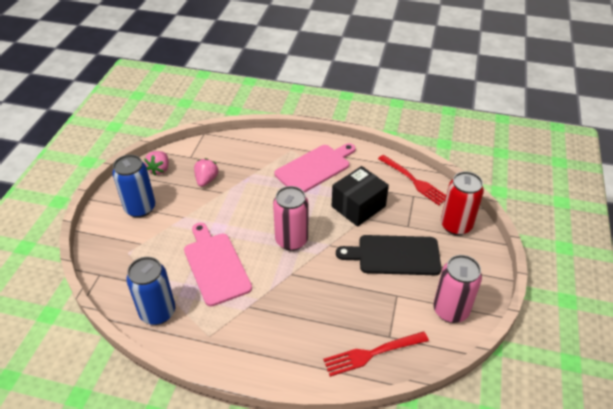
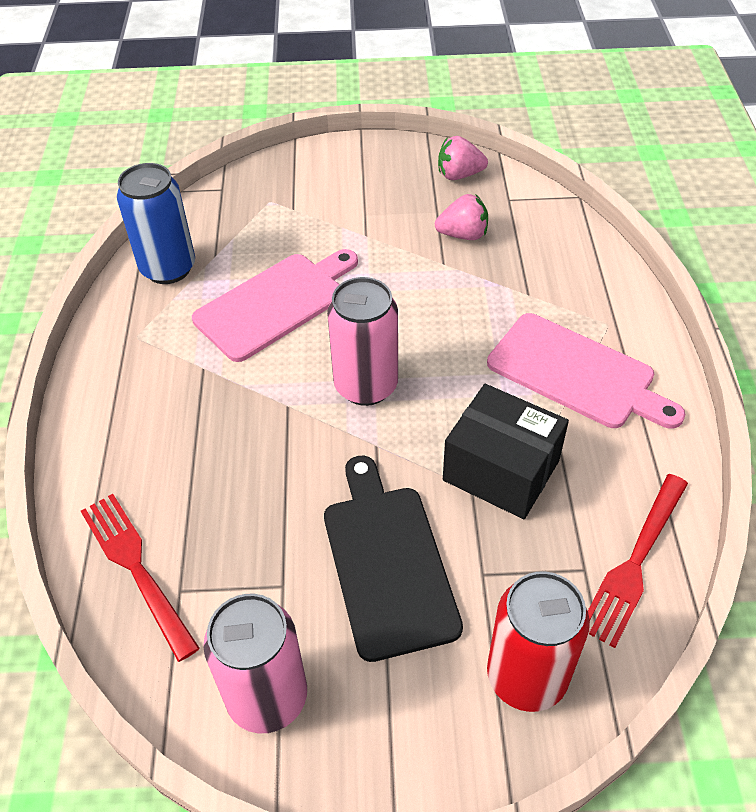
camera: 75 degrees right, 5 degrees up
blue can [112,155,155,218] -> none

